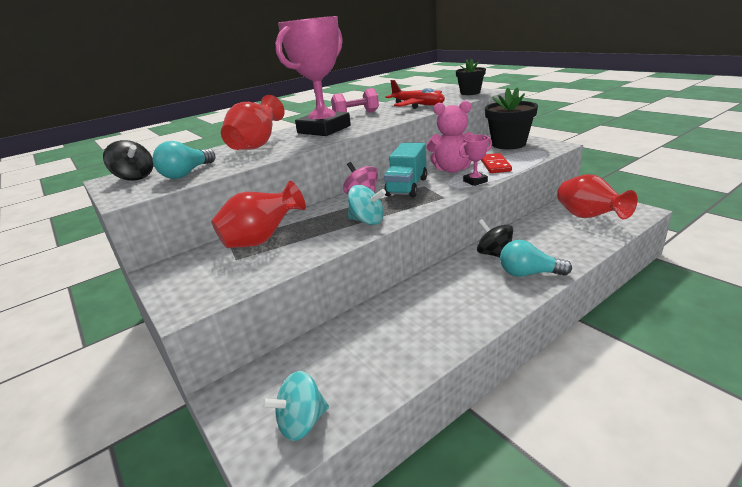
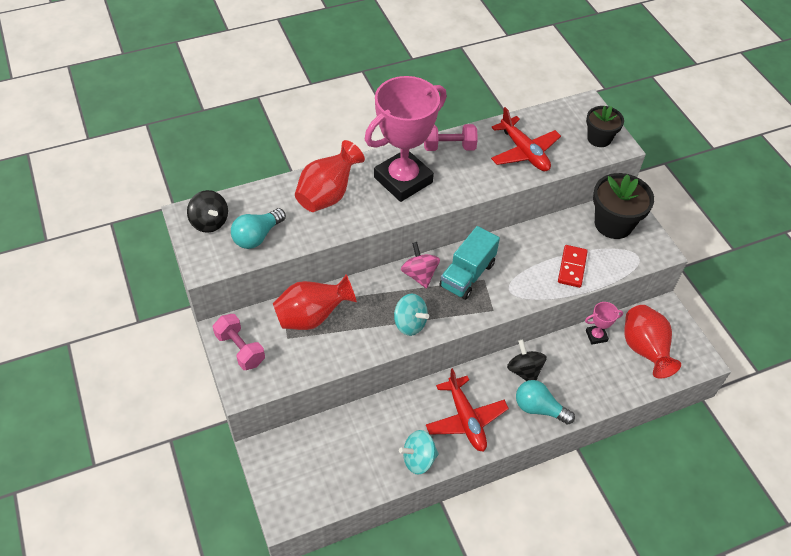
camera: 10 degrees right, 25 degrees up
turquoise spinning top [261,371,329,441] -> turquoise spinning top moved to [399,430,439,475]
pink teddy bear [426,101,474,173] -> none
pink trophy [459,135,492,186] -> pink trophy moved to [585,302,623,345]
none -> pink dumbbell [213,314,265,370]
none -> red plane [426,368,509,452]

